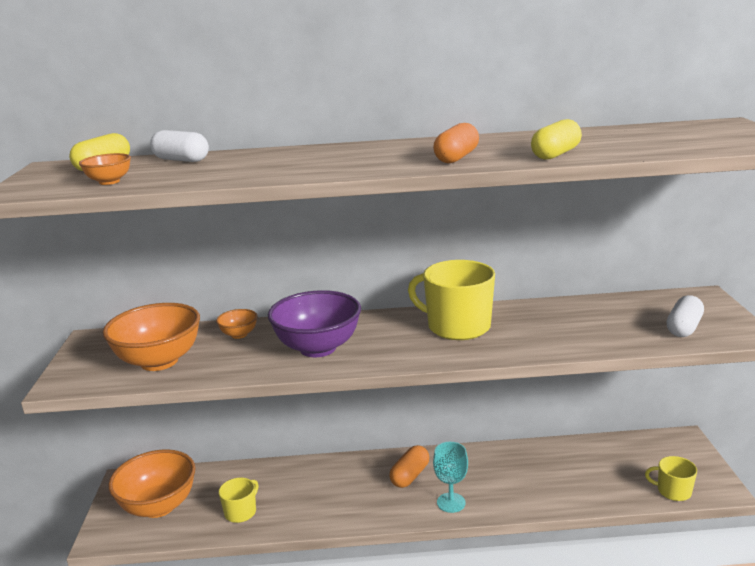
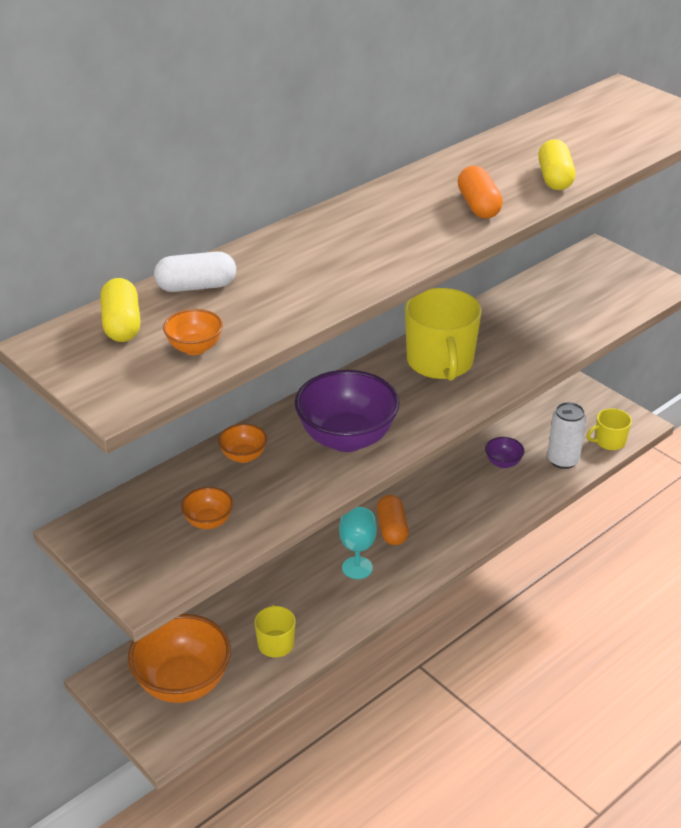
camera: 40 degrees left, 15 degrees up
orange bowl [102,303,200,371] -> orange bowl [181,487,233,529], size x0.47
yellow mug [408,260,495,340] -> yellow mug turned 90 degrees counterclockwise [405,288,482,381]
turquoise goblet [433,442,468,513] -> turquoise goblet moved to [339,507,377,579]
white capsule [667,295,704,337] -> none
none -> purple bowl [485,437,525,468]
none -> white can [547,402,586,469]

